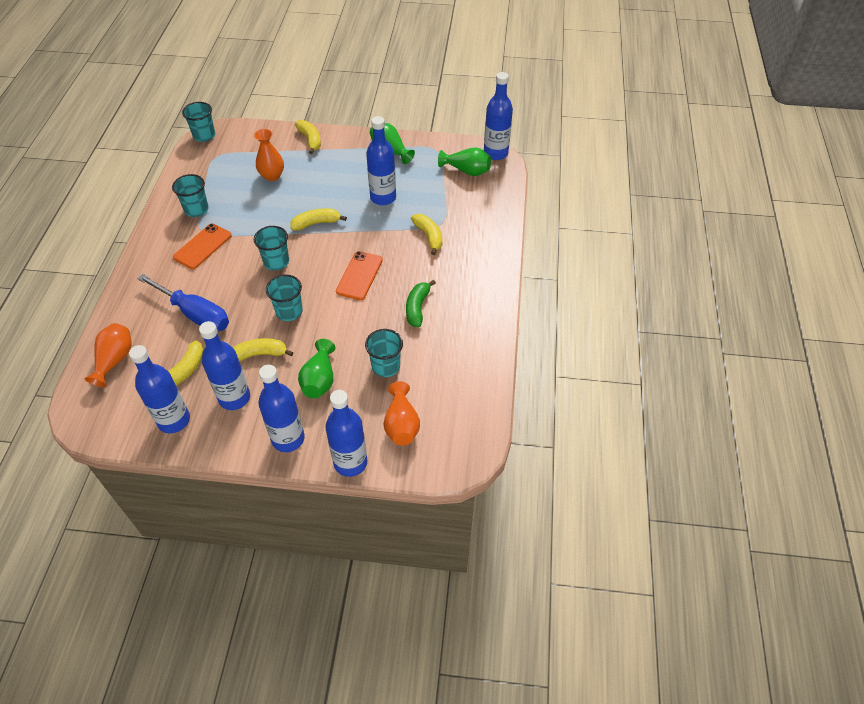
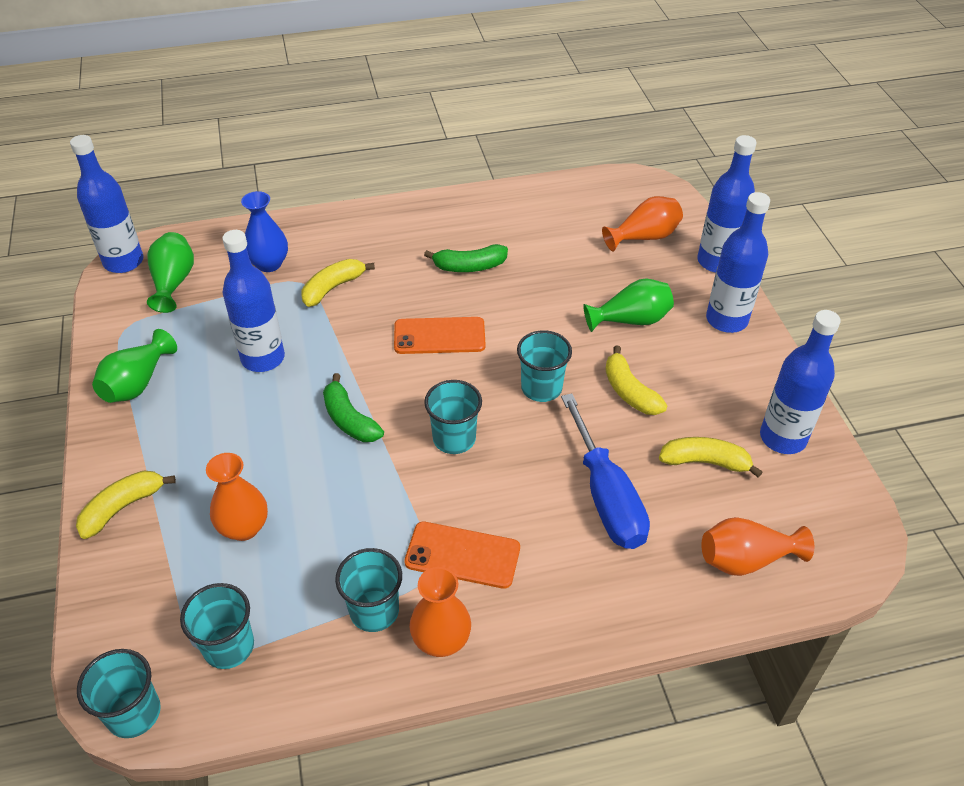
camera: 110 degrees left, 5 degrees down
blue screwdriver [137,274,229,331] -> blue screwdriver turned 150 degrees clockwise [561,393,650,549]
blue bottle [199,321,250,410] -> none
yellow banana [290,208,347,231] -> green banana [323,373,384,442]
turquoise cup [365,329,403,377] -> turquoise cup moved to [180,583,254,669]
none -> blue vase [241,191,288,272]
none -> orange vase [409,567,471,657]

